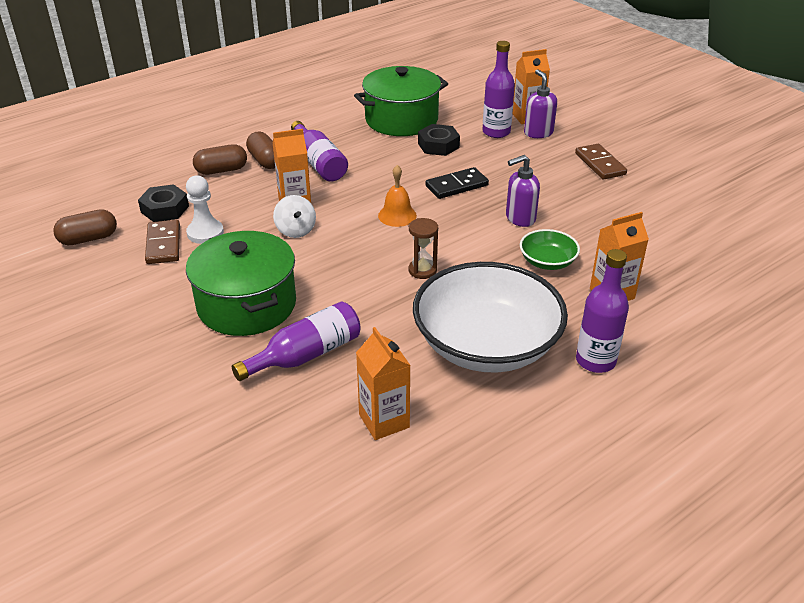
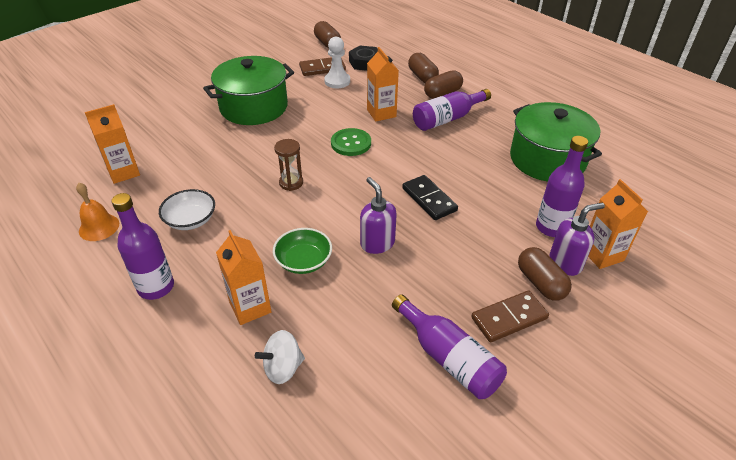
camera: 85 degrees right, 5 degrees up
purple bottle [232,302,361,381] -> purple bottle moved to [392,294,507,399]
white spinning top [273,195,316,238] -> white spinning top moved to [255,330,305,384]
orange bell [378,165,417,227] -> orange bell moved to [76,183,119,241]
white bowl [413,262,568,373] -> white bowl [159,189,215,230], size x0.45
black nut [418,124,460,156] -> none
none -> green button [331,128,371,156]
none -> brown capsule [518,247,572,300]

